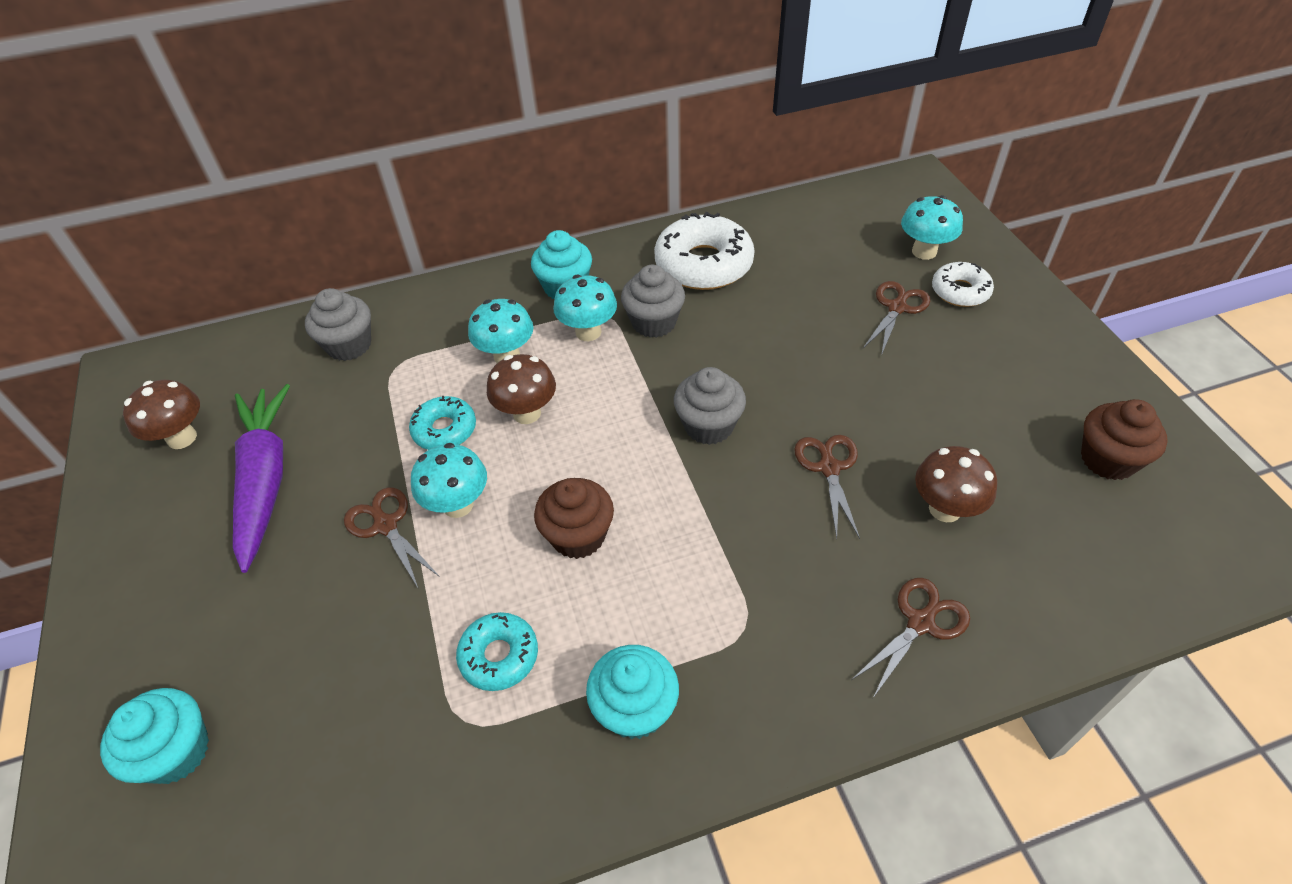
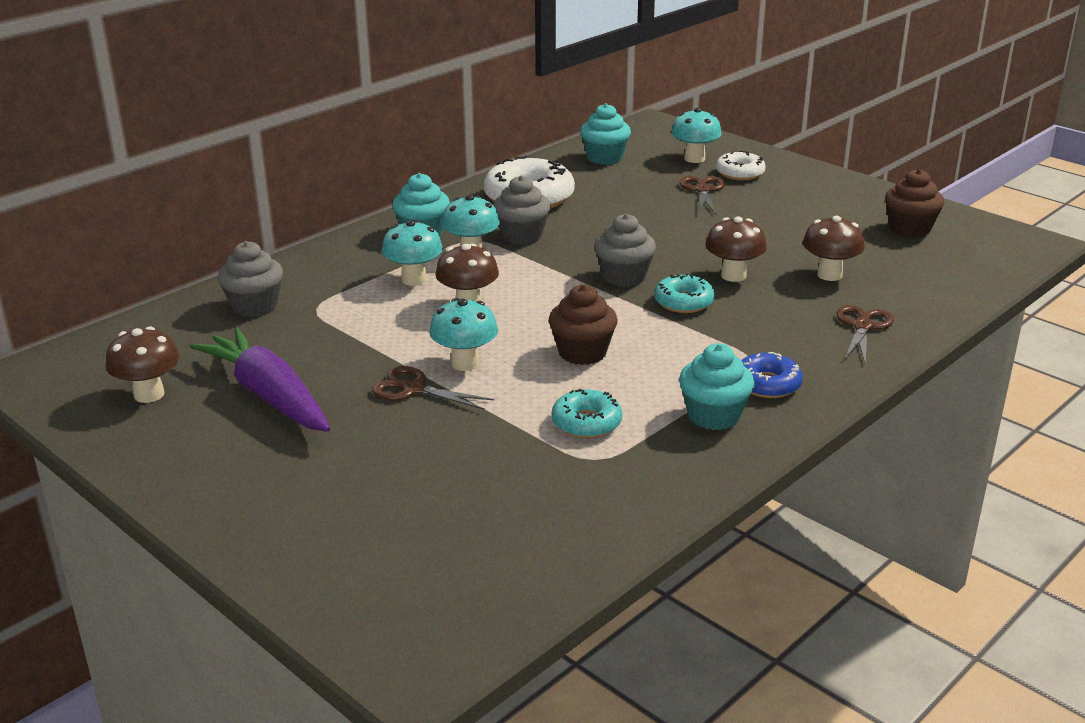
camera: 30 degrees left, 20 degrees down
turquoise cupcake [100,688,209,784] -> turquoise cupcake moved to [580,103,631,165]
turquoise donut [409,396,476,450] -> turquoise donut moved to [654,273,715,313]
brown scissors [794,435,860,539] -> brown mushroom [705,216,767,282]
none -> blue donut [741,352,803,398]

